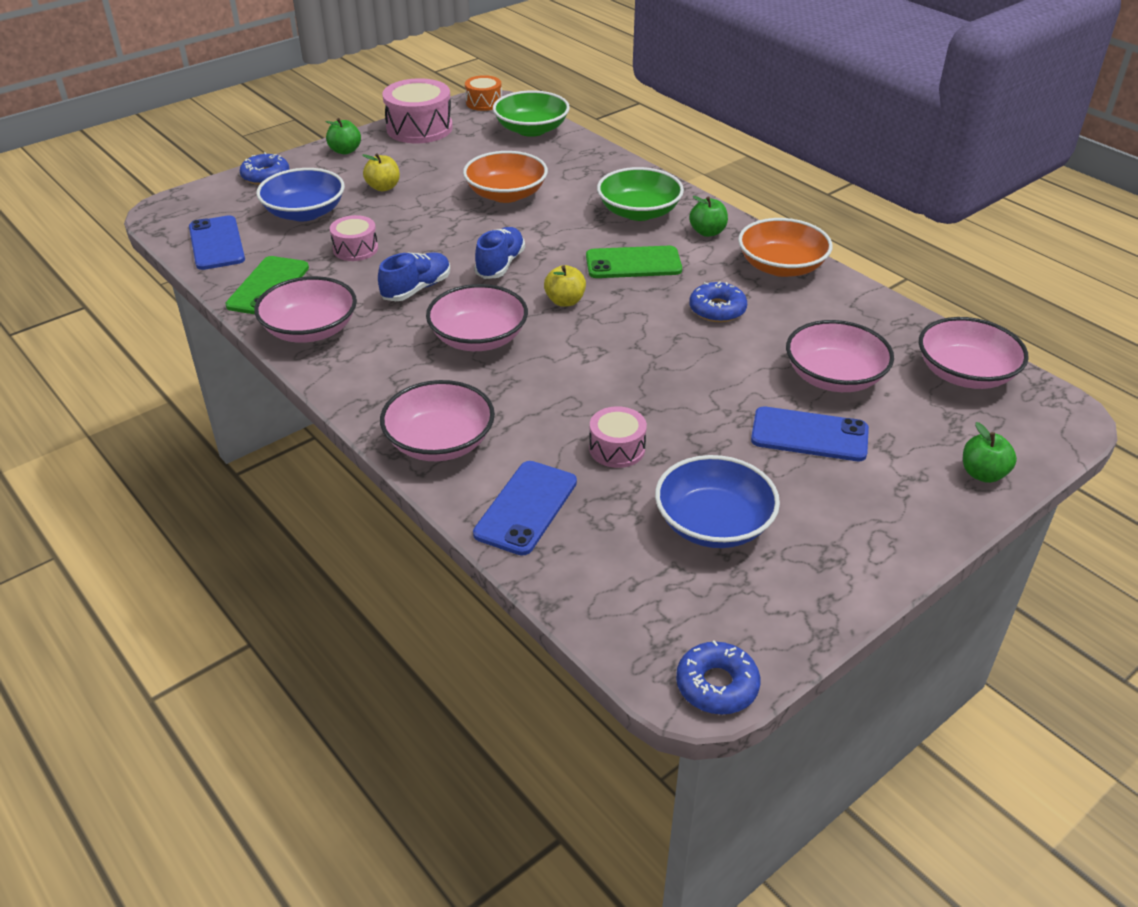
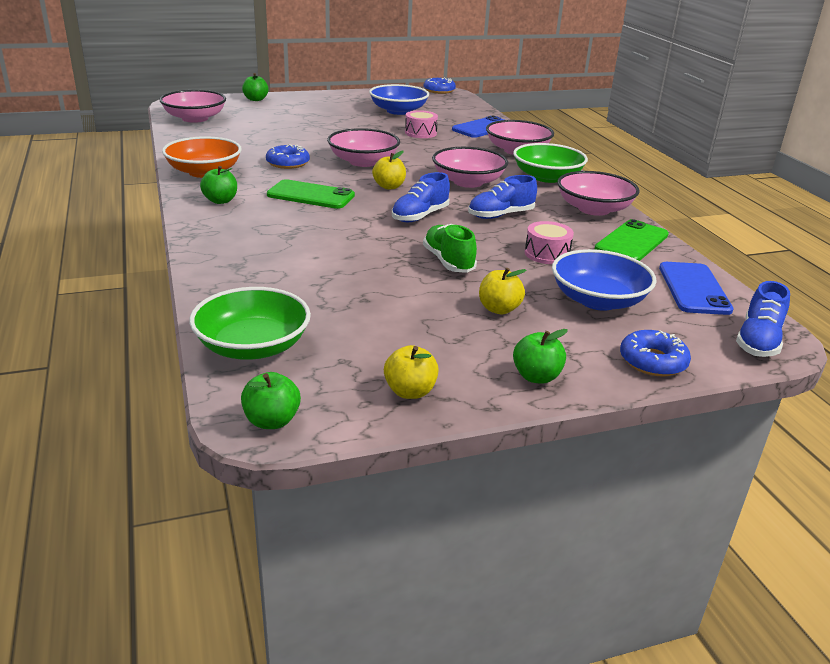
camera: 160 degrees left, 10 degrees down
pink drum [382,78,453,143] -> yellow apple [384,345,439,399]
orange bowl [463,151,548,203] -> none
orange drum [465,75,502,111] -> green apple [241,372,301,429]
green bowl [597,167,684,221] -> green bowl moved to [513,143,588,183]
blue phone [751,406,869,461] -> none
pink bowl [786,320,894,392] -> pink bowl moved to [327,128,400,167]
none -> green shoe [423,224,477,273]
none -> blue shoe [736,281,790,357]

